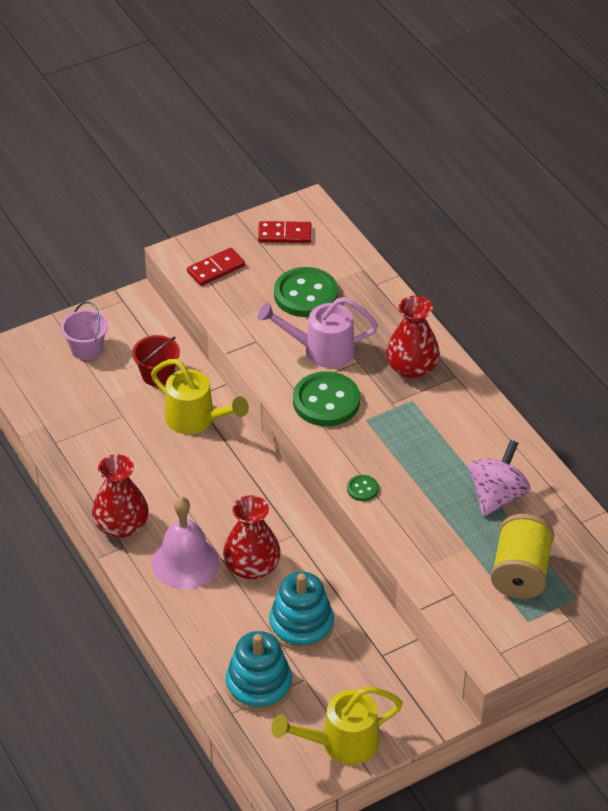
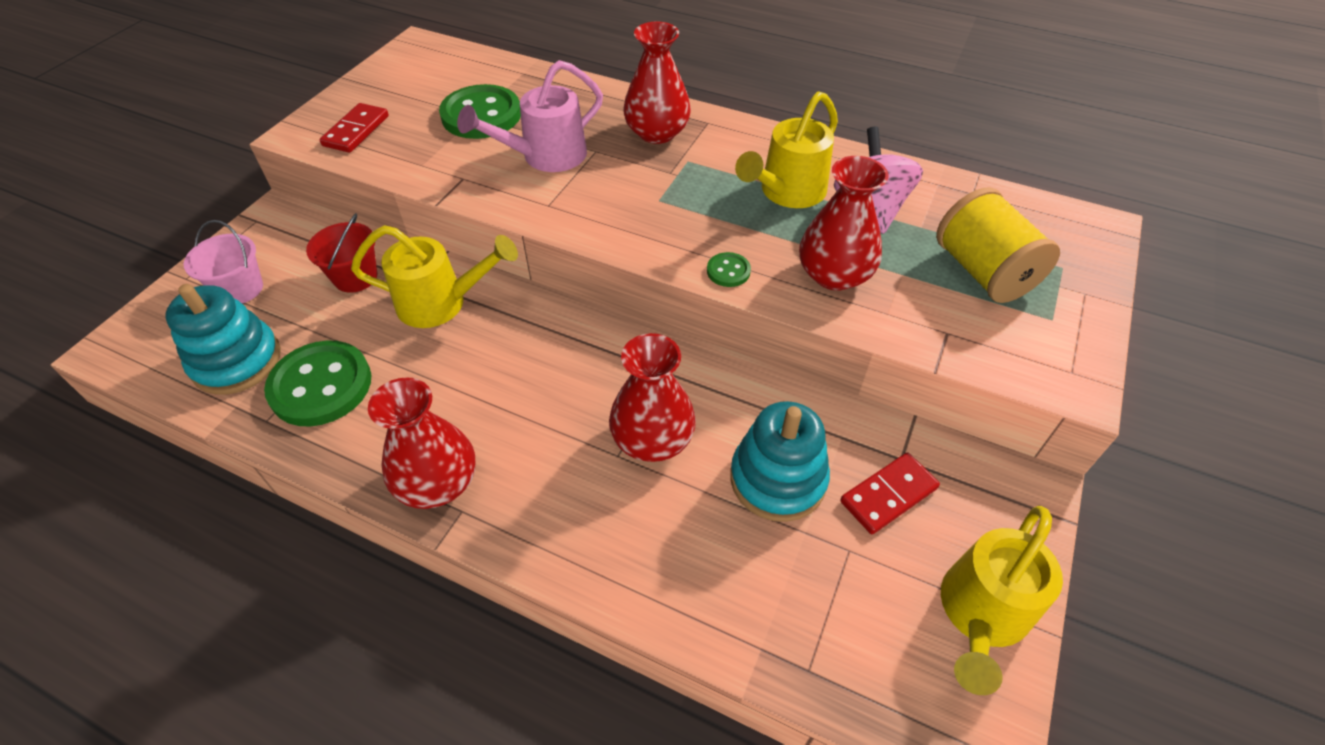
camera: 35 degrees left, 5 degrees up
pink bell [152,497,220,589] -> none
turquoise stacking toy [226,631,292,712] -> turquoise stacking toy moved to [166,284,281,395]
red domino [258,221,312,243] -> red domino moved to [840,453,940,534]
green button [293,371,360,426] -> green button moved to [264,340,371,427]
none -> yellow watering can [735,91,838,208]
none -> red vase [799,156,889,291]

